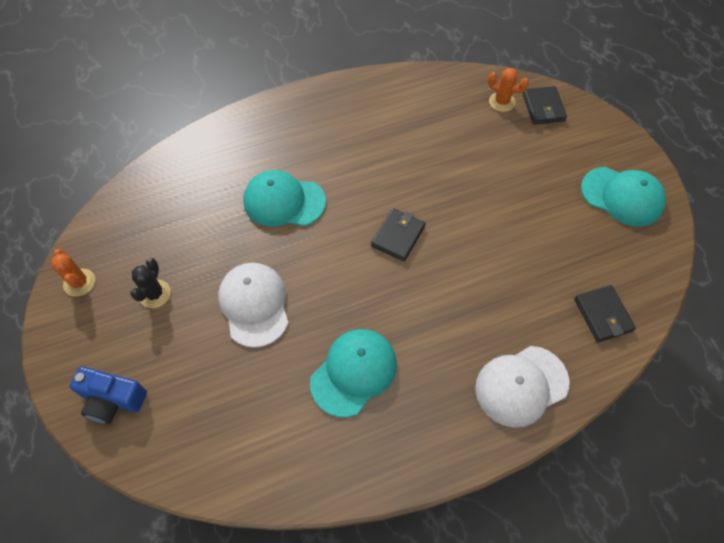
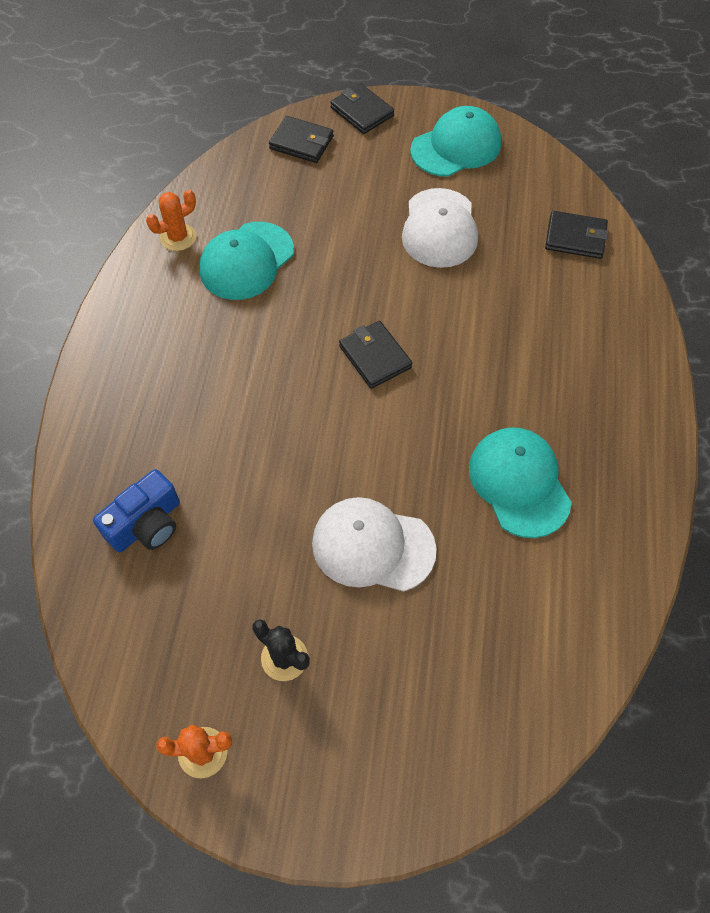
camera: 60 degrees left, 0 degrees up
blue camera [69,367,147,424] -> blue camera moved to [93,469,180,552]
turquoise cap [243,170,326,226] -> turquoise cap moved to [199,222,294,300]
white cap [475,346,570,428] -> white cap moved to [402,188,478,268]
orange cactus [488,68,529,112] -> orange cactus moved to [146,190,196,251]
none -> black wallet [330,83,394,134]

